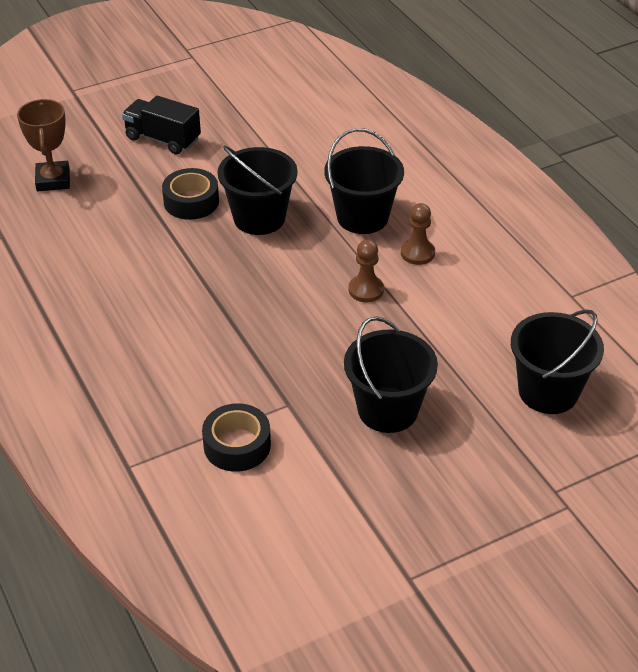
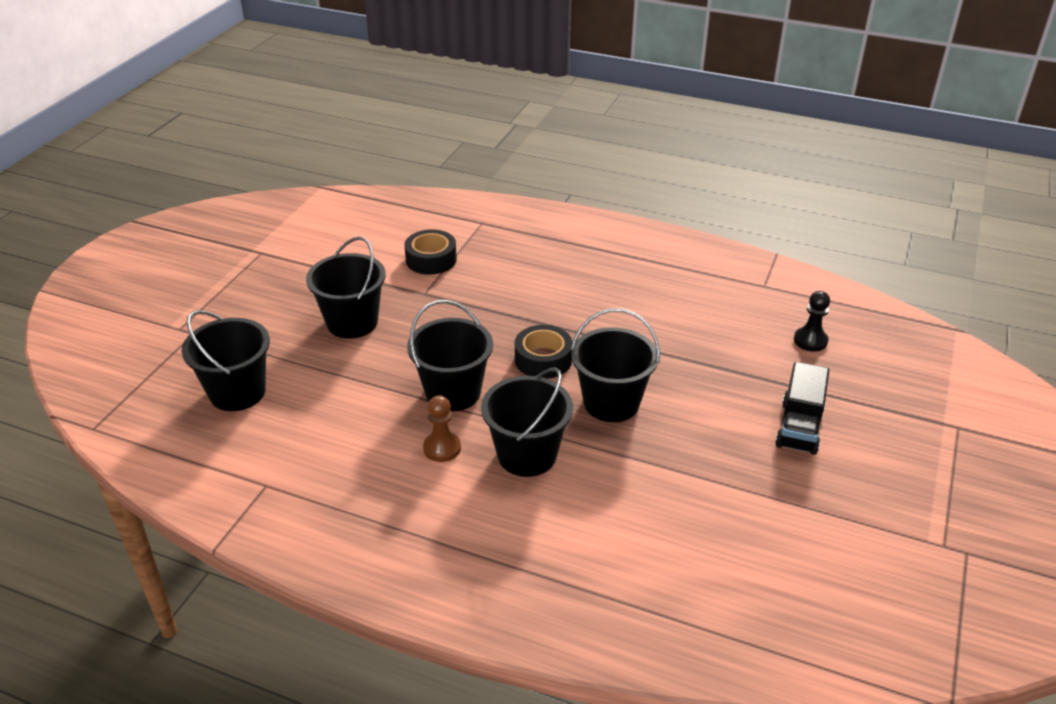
camera: 140 degrees right, 5 degrees down
brown trophy [17,99,70,191] -> black pawn [794,291,830,352]
black truck [122,96,201,154] -> black truck turned 120 degrees clockwise [775,362,829,455]
black tape [162,168,219,220] -> black tape moved to [515,325,573,379]
brown pawn [349,240,384,302] -> black bucket [407,300,493,411]

